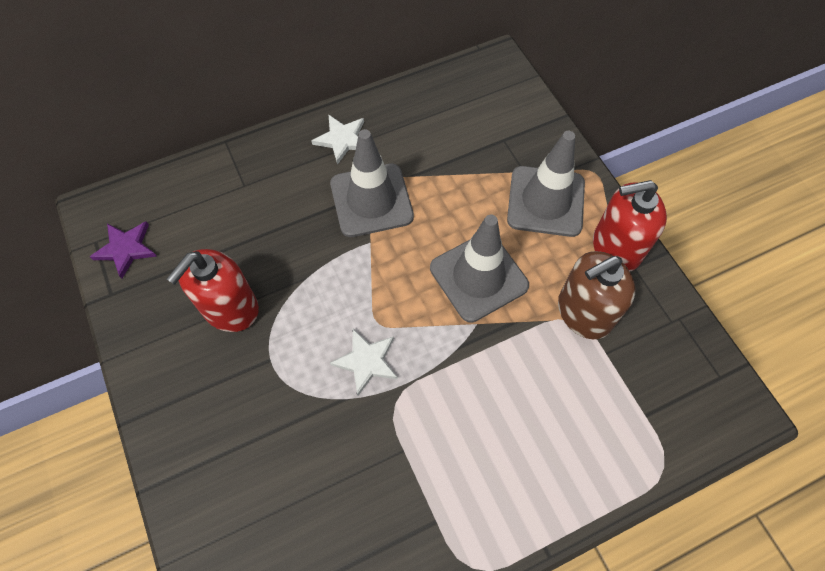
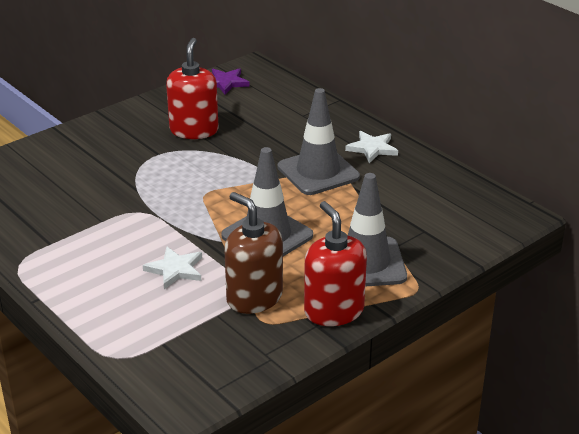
camera: 75 degrees right, 30 degrees down
red soap dispenser [167,249,259,332] -> red soap dispenser turned 75 degrees clockwise [166,38,219,139]
white star [330,329,398,395] -> white star moved to [143,246,202,289]

